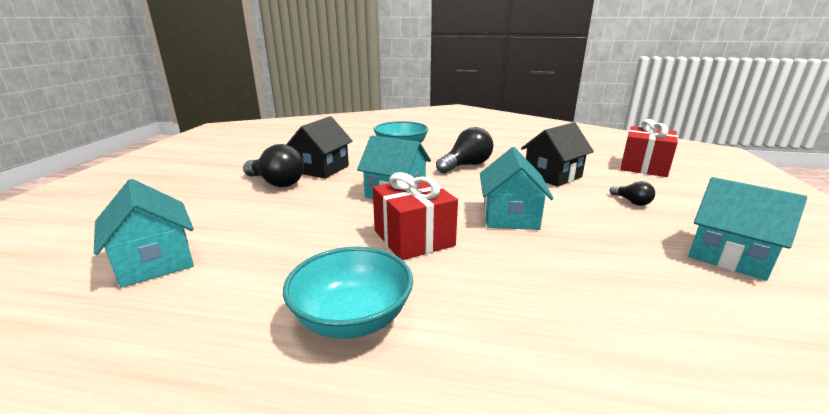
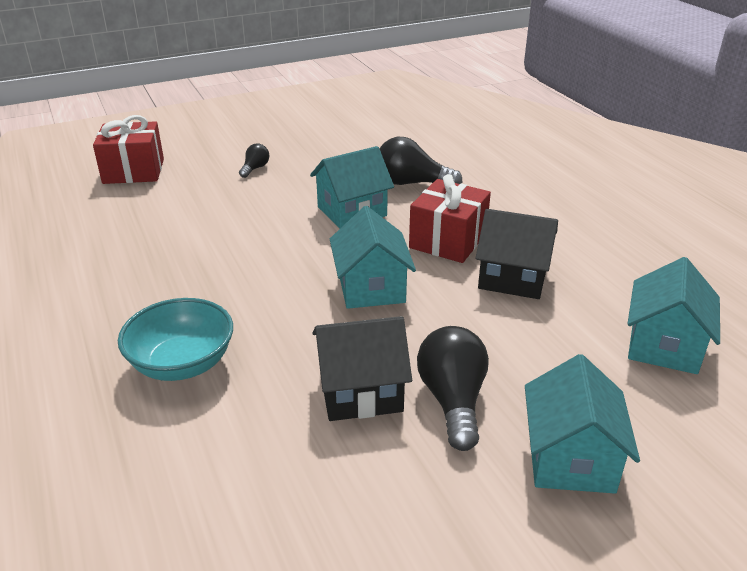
camera: 125 degrees left, 10 degrees up
turquoise bowl [283,247,413,339] -> none
black light bulb [436,127,493,173] -> black light bulb moved to [380,137,462,185]
black house [521,122,594,187] -> black house moved to [476,209,558,299]
turquoise house [688,177,807,281] -> turquoise house moved to [525,354,640,494]

